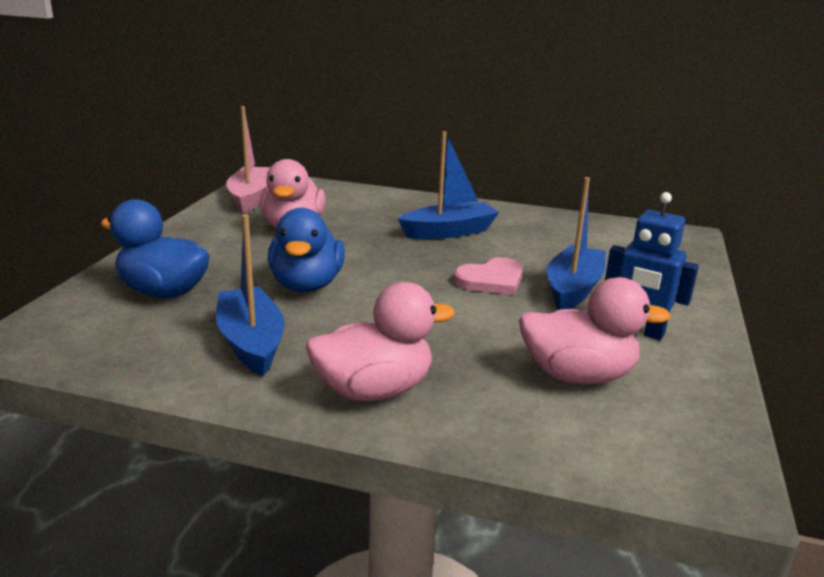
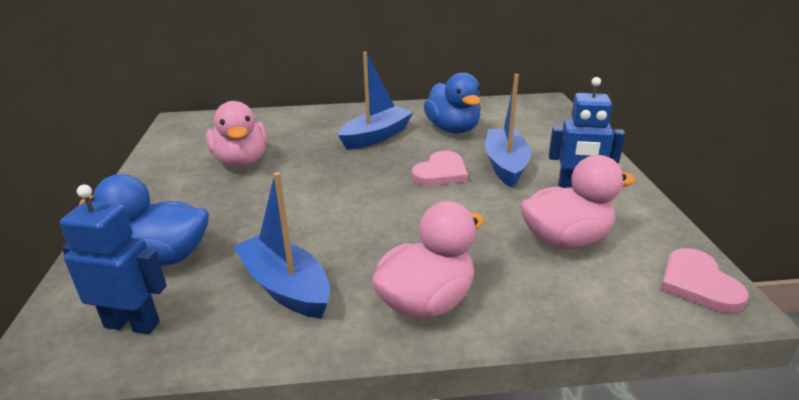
camera: 20 degrees left, 5 degrees up
pink boat [226,106,270,213] -> none
blue duck [268,208,345,292] -> blue duck moved to [424,72,481,134]
none -> blue robot [60,185,167,334]
none -> pink heart [660,248,749,313]

